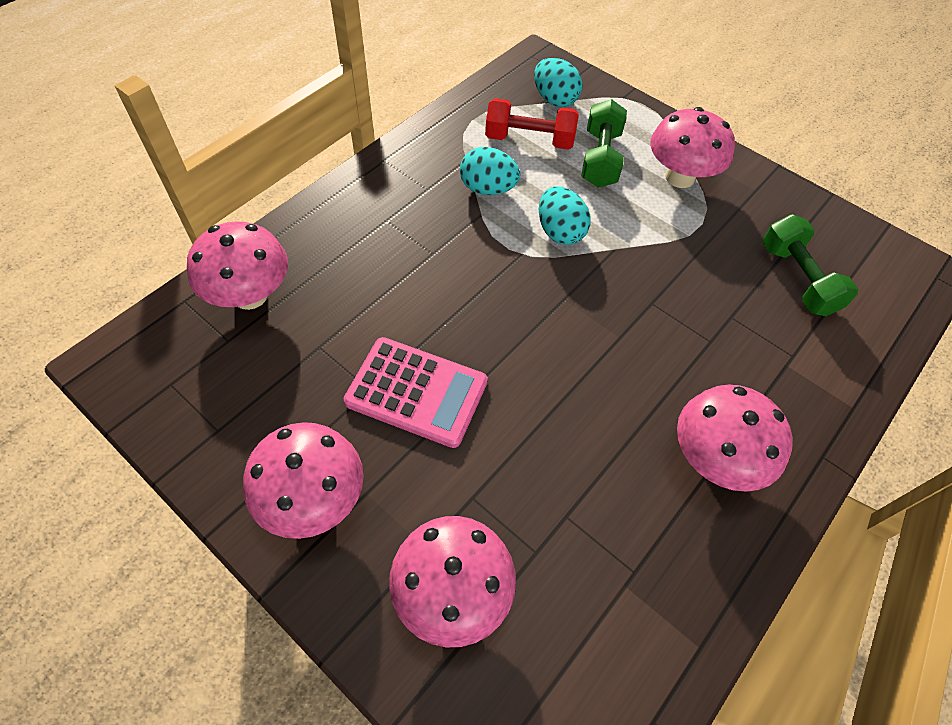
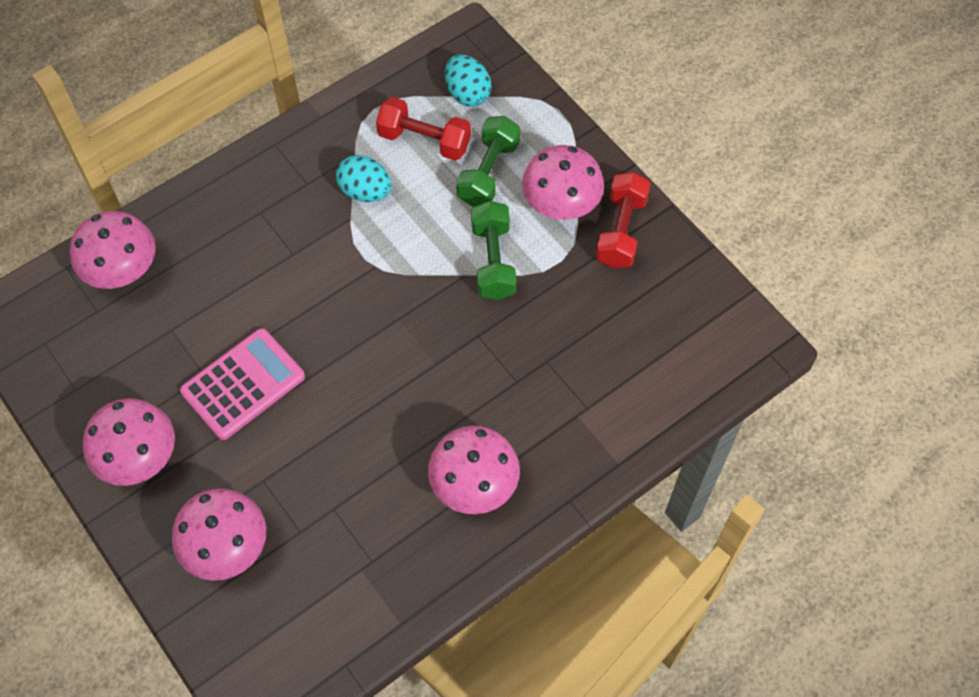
camera: 15 degrees right, 5 degrees up
pink calculator [344,337,488,448] -> pink calculator turned 75 degrees counterclockwise [180,328,305,440]
turquoise egg [539,186,590,245] -> none
green dumbbell [762,214,858,316] -> green dumbbell moved to [471,201,517,300]
none -> red dumbbell [596,172,651,268]

